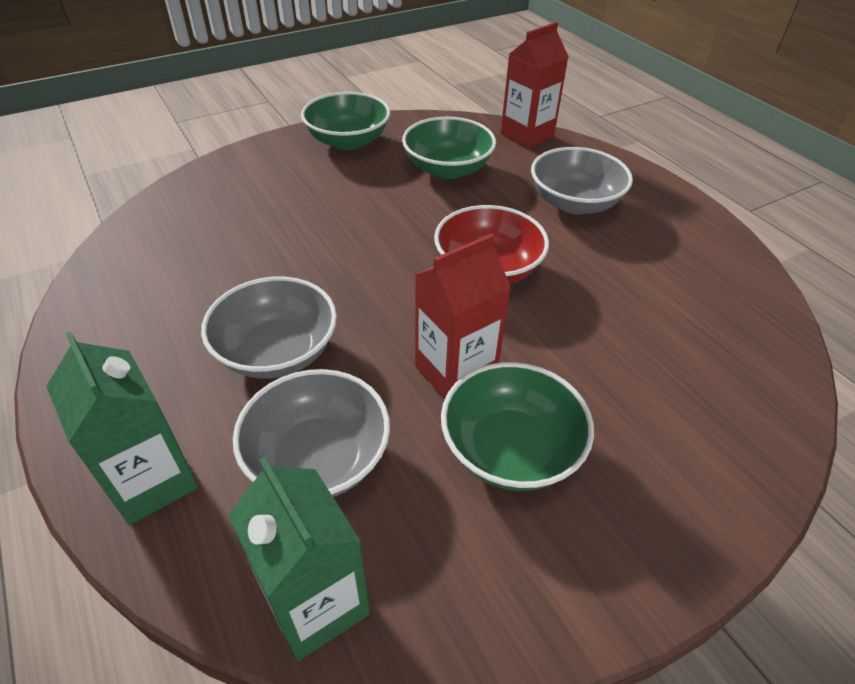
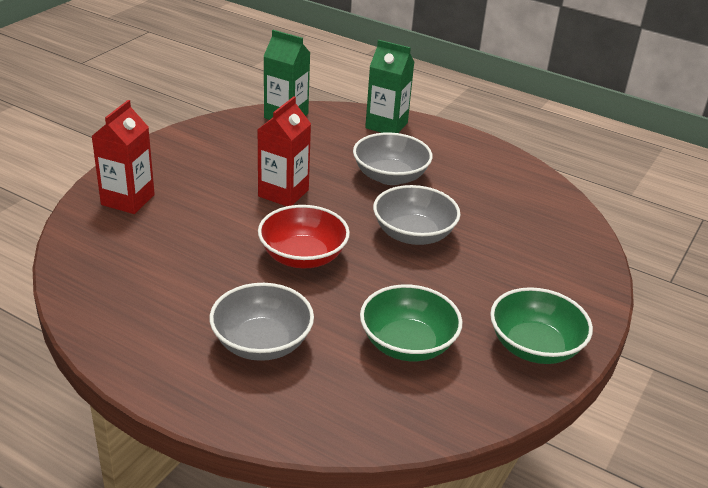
camera: 150 degrees right, 10 degrees down
grey bowl [233,369,390,497] -> grey bowl moved to [373,185,461,245]
green bowl [441,362,594,491] -> none
red carton [500,22,569,149] -> red carton moved to [92,100,155,214]

